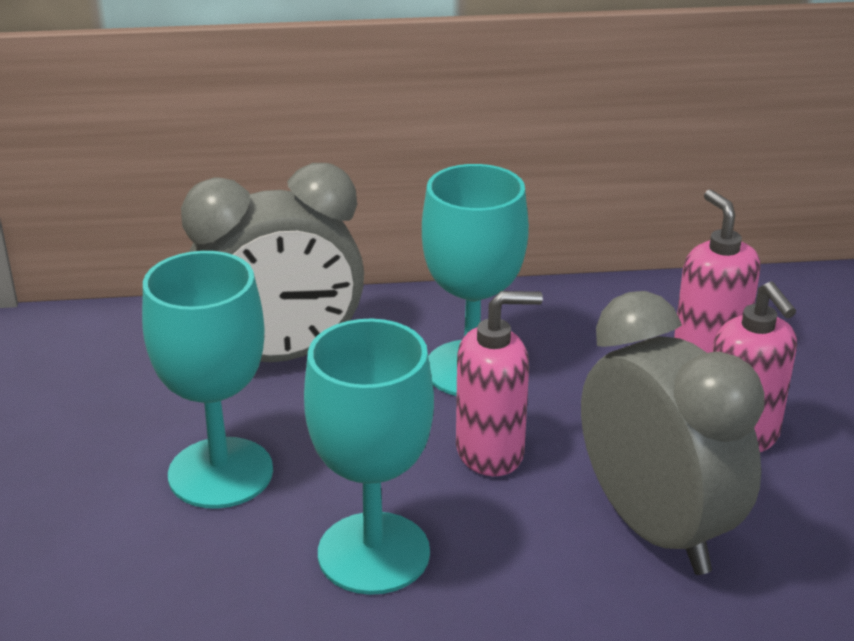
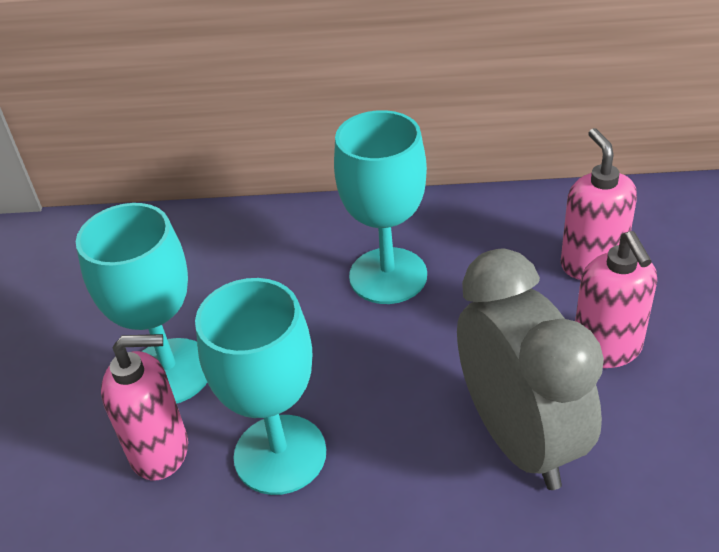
camera: 10 degrees right, 10 degrees up
grey clock [181,163,364,362] -> none
pink soap dispenser [456,291,543,476] -> pink soap dispenser moved to [101,334,188,480]

